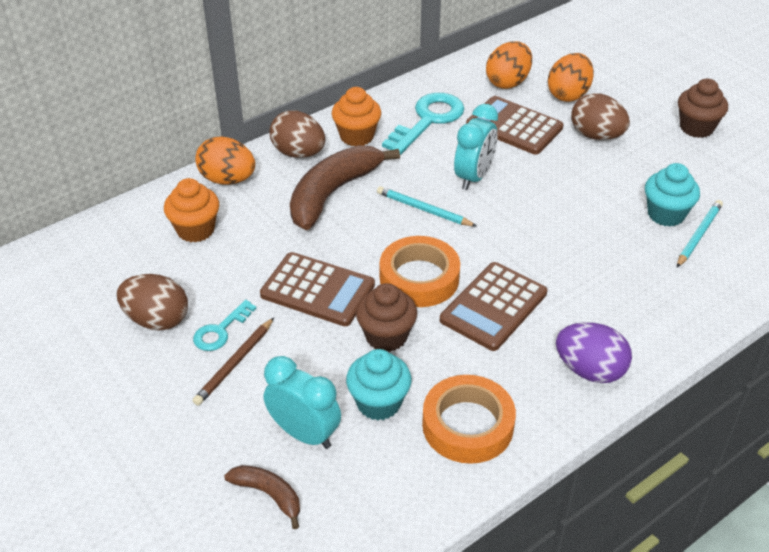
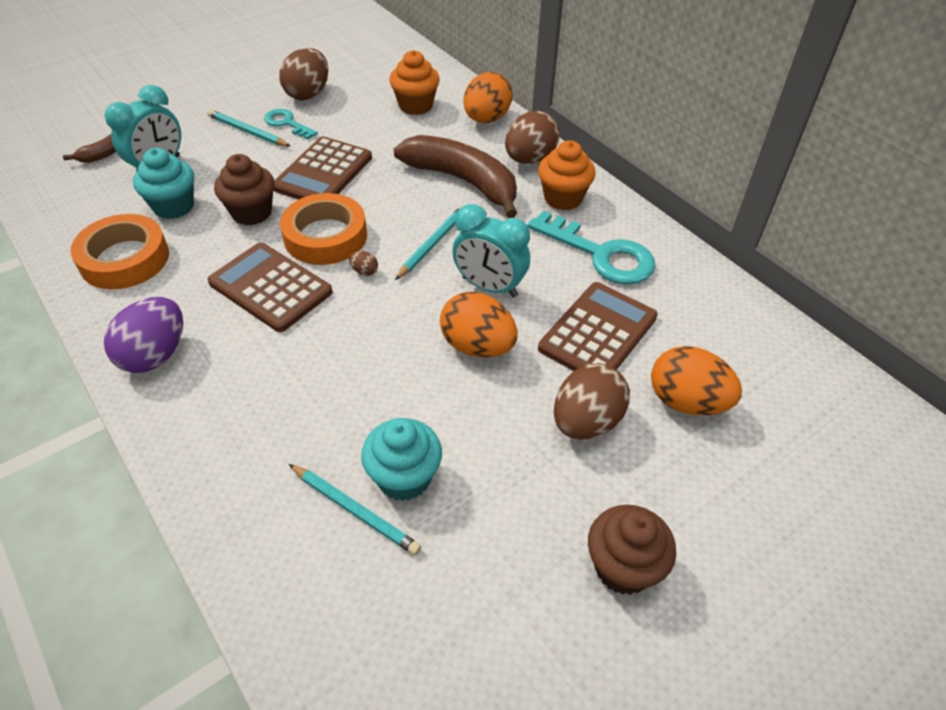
camera: 90 degrees right, 5 degrees up
brown pencil [193,318,274,406] -> turquoise pencil [207,110,291,147]
orange egg [486,41,532,89] -> orange egg moved to [440,292,518,358]
none -> brown egg [349,251,378,276]

